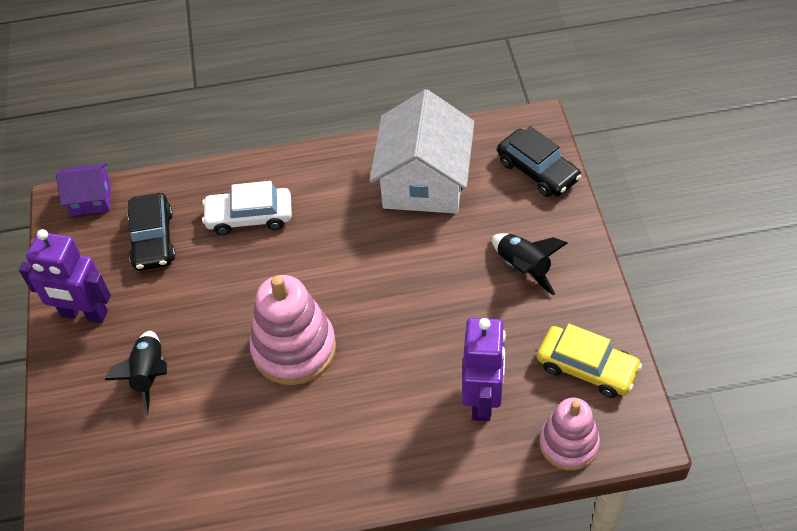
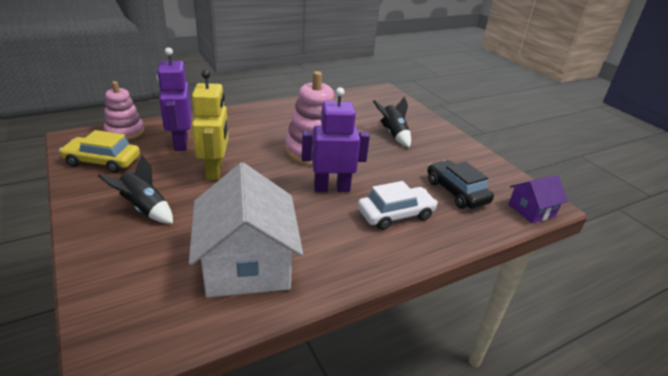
camera: 155 degrees right, 20 degrees down
purple robot [19,229,111,323] -> purple robot moved to [302,87,370,192]
black car [497,126,581,197] -> none
none -> yellow robot [192,70,229,180]

